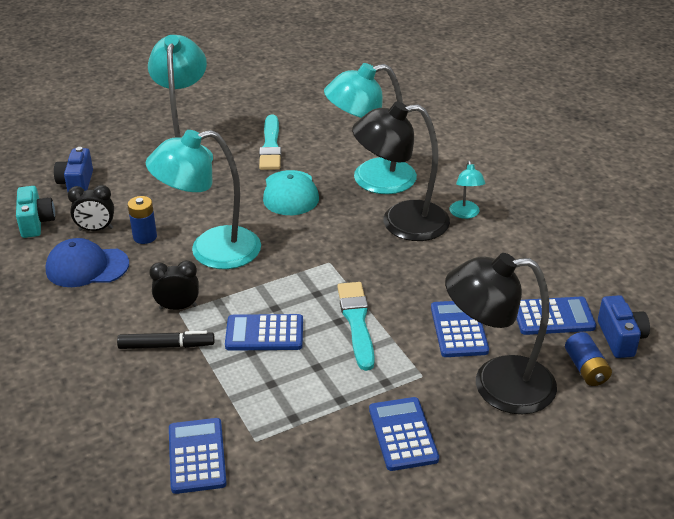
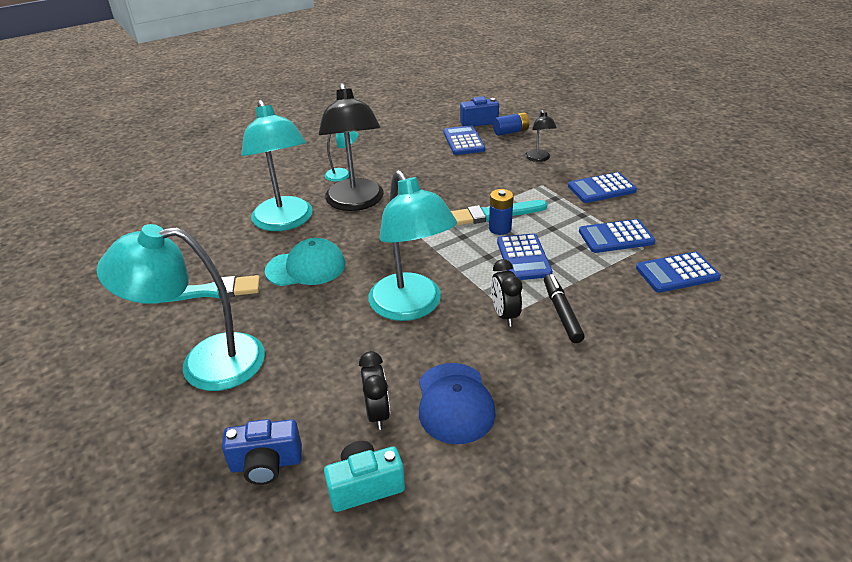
camera: 95 degrees left, 0 degrees up
blue battery [128,196,157,244] -> blue battery moved to [489,189,514,235]
blue calculator [431,301,489,357] -> blue calculator moved to [579,219,655,253]
black lamp [445,253,557,414] -> black lamp [525,110,557,162], size x0.46

